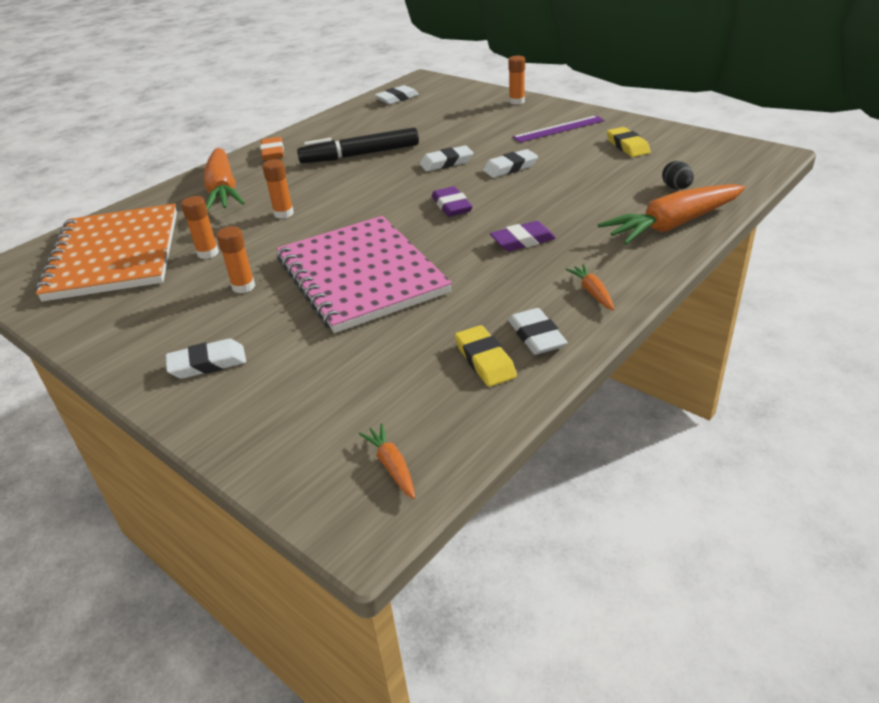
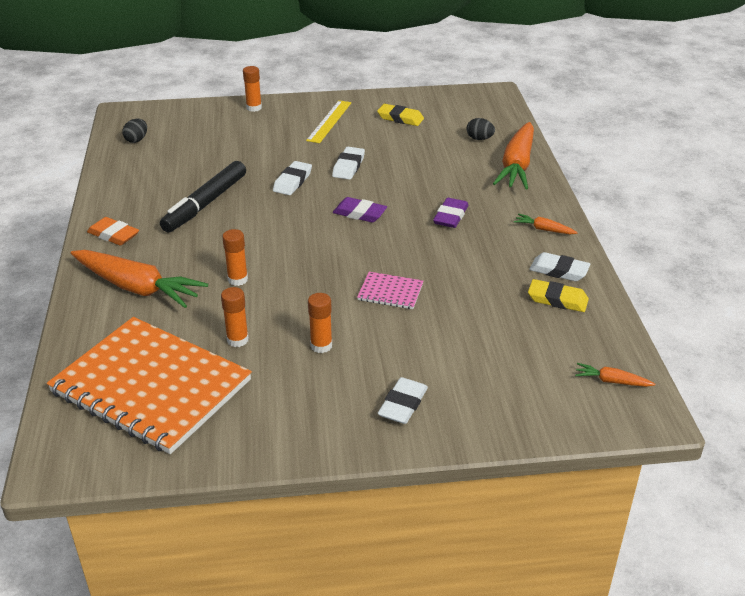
camera: 50 degrees left, 0 degrees up
pink notebook [276,216,452,333] -> pink notebook [357,272,423,309], size x0.40
white eraser [375,85,419,104] -> black egg [122,119,147,143]
purple ruler [513,116,605,143] -> yellow ruler [306,100,351,143]

